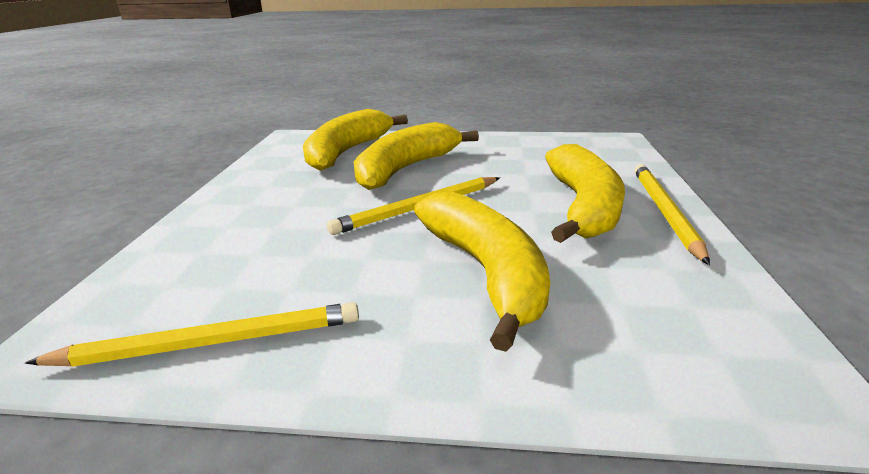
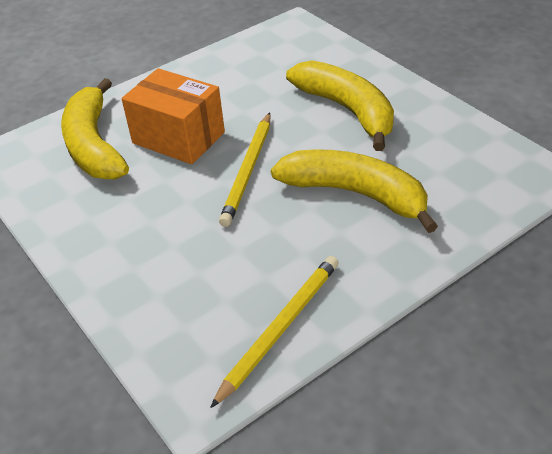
camera: 40 degrees left, 15 degrees up
yellow banana [354,122,479,190] -> orange box [121,68,225,164]
yellow pencil [634,164,710,265] -> none

